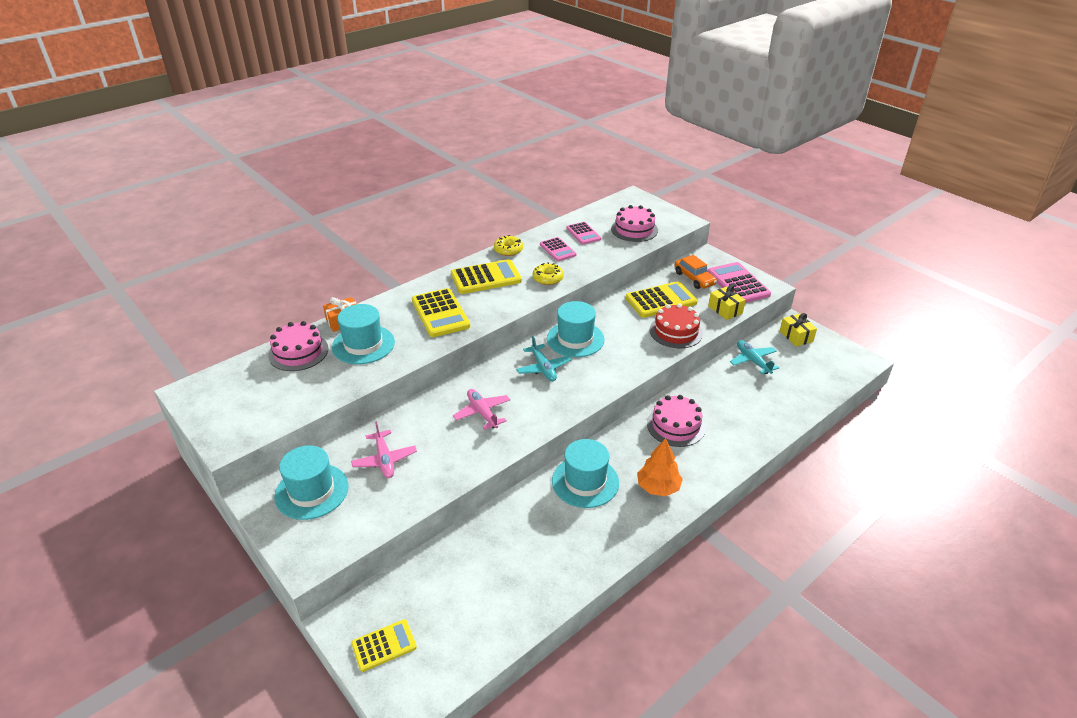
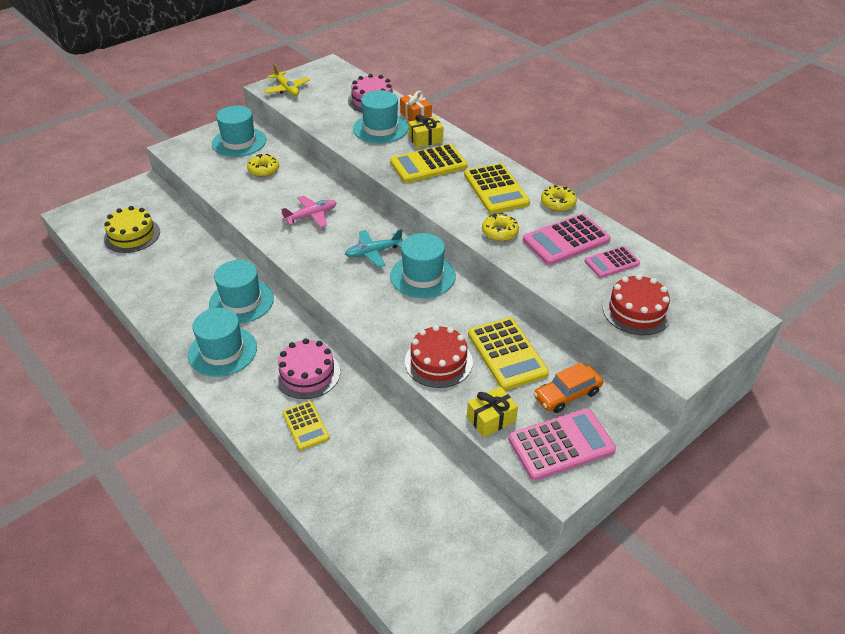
camera: 90 degrees right, 5 degrees up
pink plane [351,421,417,478] -> yellow donut [247,154,279,177]
yellow calculator [351,619,417,672] -> yellow calculator moved to [282,401,329,450]
pink calculator [540,237,576,261] -> pink calculator [523,214,611,265], size x1.65
pink cake [611,205,658,242] -> red cake [603,274,672,335]
orange tree [637,438,683,496] -> turquoise hat [188,308,257,377]
turquoise plane [730,340,779,374] -> none
yellow gift [780,313,817,346] -> yellow gift moved to [409,115,443,148]
none -> yellow cake [104,206,160,253]
none -> yellow plane [264,64,310,96]

